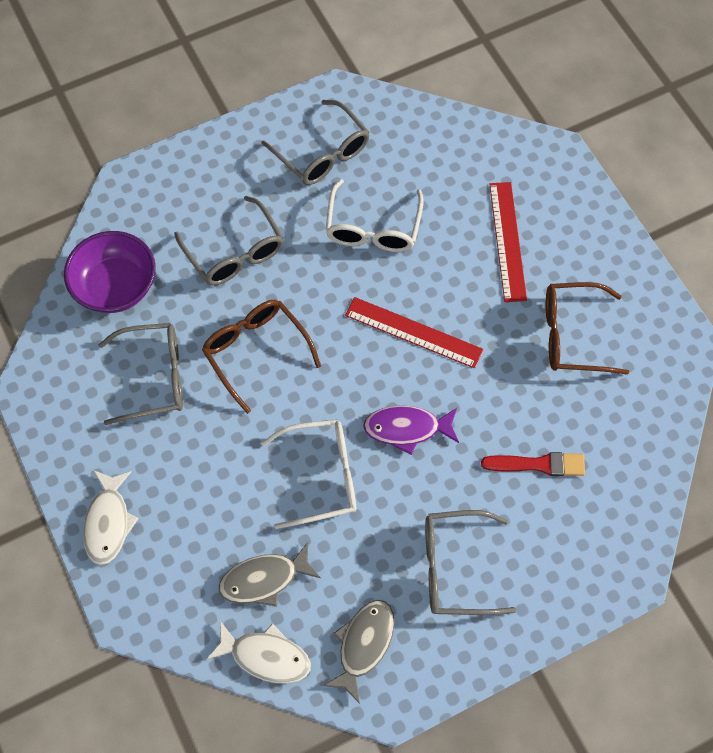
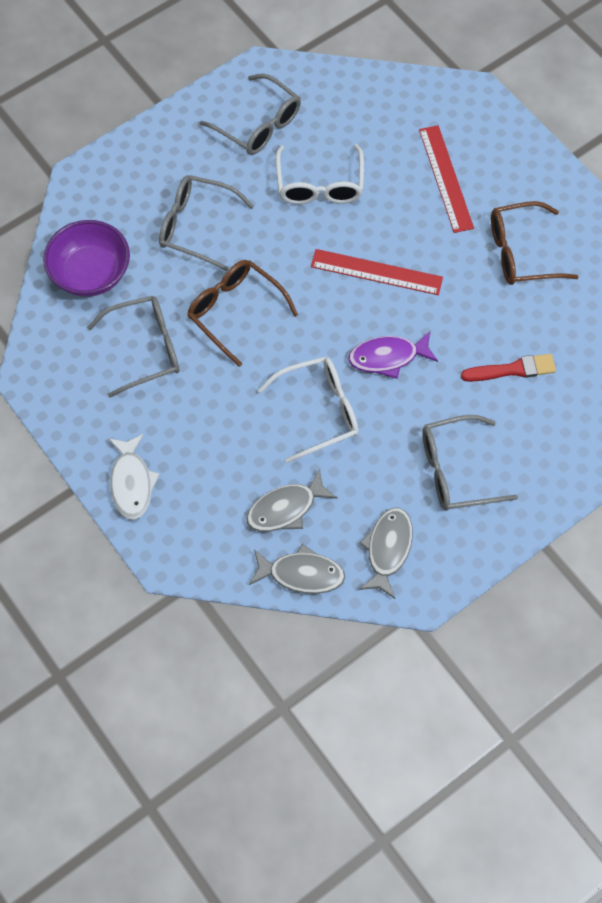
camera: 10 degrees left, 0 degrees up
grey glasses [174,196,284,286] -> grey glasses turned 150 degrees clockwise [159,175,254,271]
white fish [206,621,311,683] -> grey fish [249,544,345,594]

